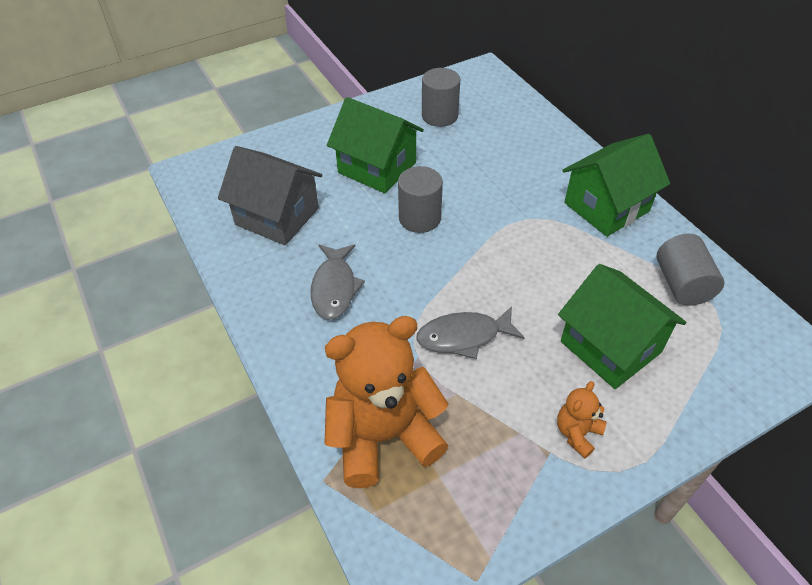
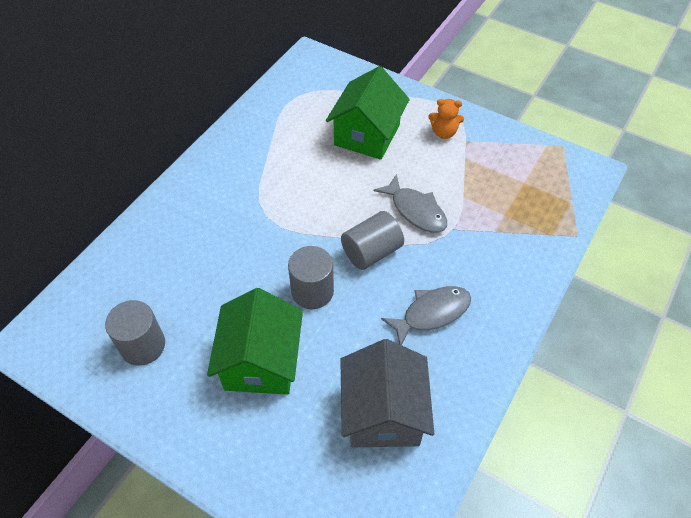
camera: 120 degrees left, 5 degrees up
orange teddy bear [325,316,448,488] -> none
green house [562,134,670,237] -> none
grey cylinder [656,234,724,306] -> grey cylinder moved to [341,211,404,270]

